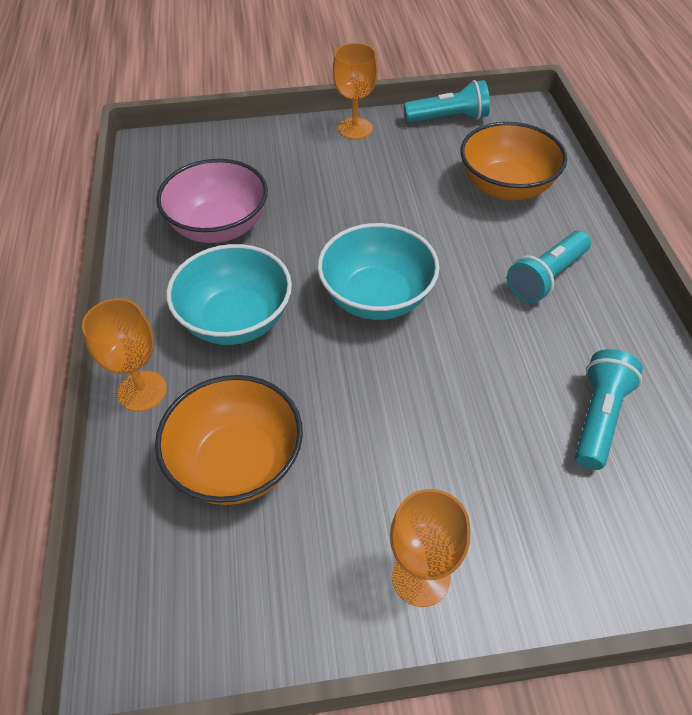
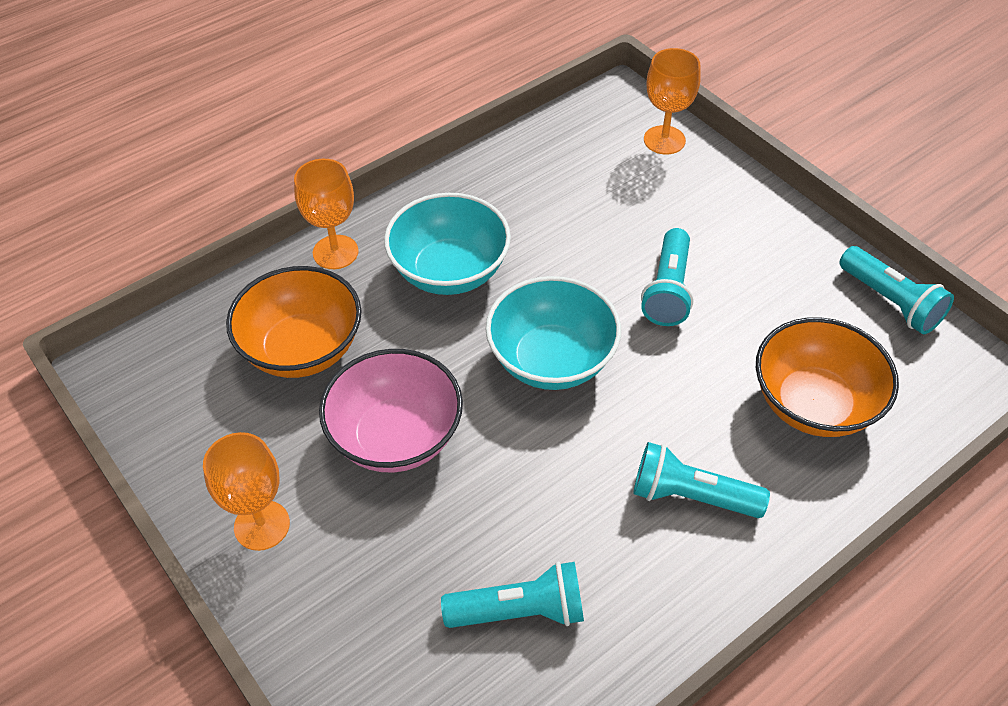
camera: 60 degrees right, 0 degrees up
pink bowl [156,159,268,243] -> pink bowl moved to [319,349,463,472]
orange goblet [333,43,378,139] -> orange goblet moved to [644,48,701,155]
none -> turquoise flashlight [641,228,693,326]

